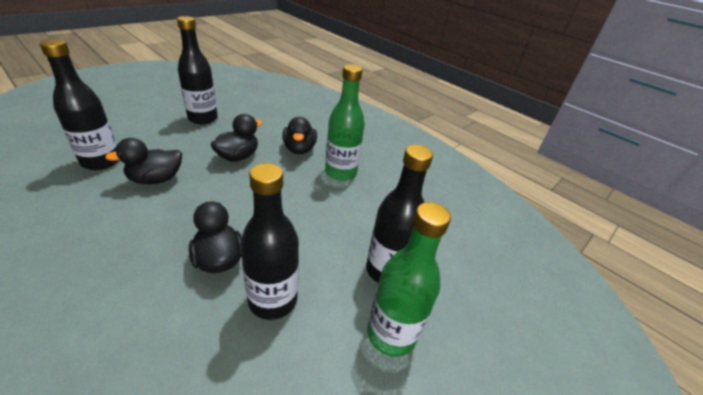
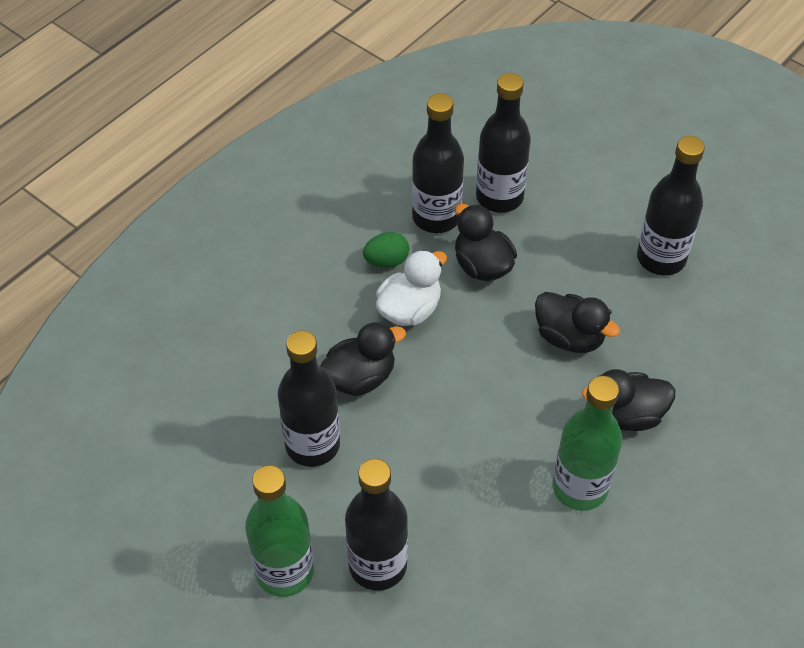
camera: 90 degrees right, 15 degrees up
none -> green egg [363,232,409,268]
none -> white duck [376,250,447,326]
none -> black bottle [412,93,464,233]

